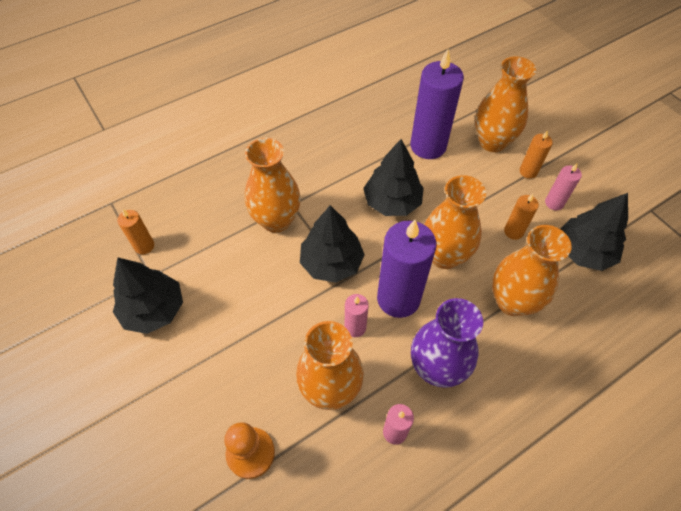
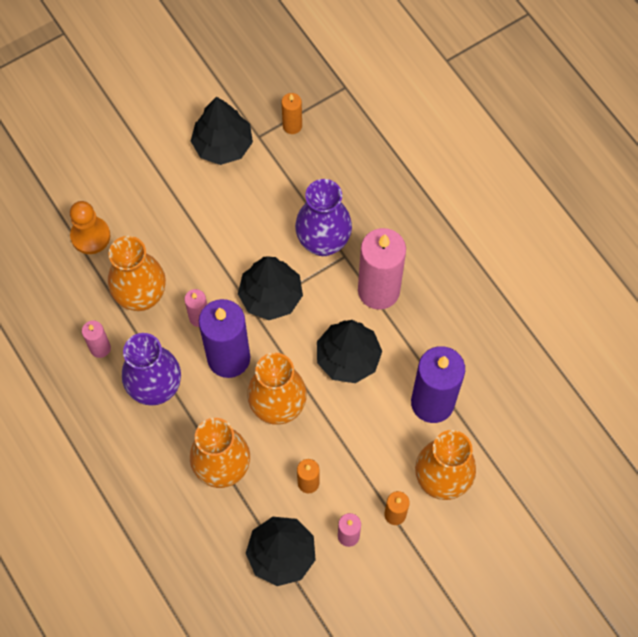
camera: 90 degrees right, 10 degrees up
orange vase [245,138,301,233] -> purple vase [295,179,352,256]
none -> pink candle [358,228,406,310]

